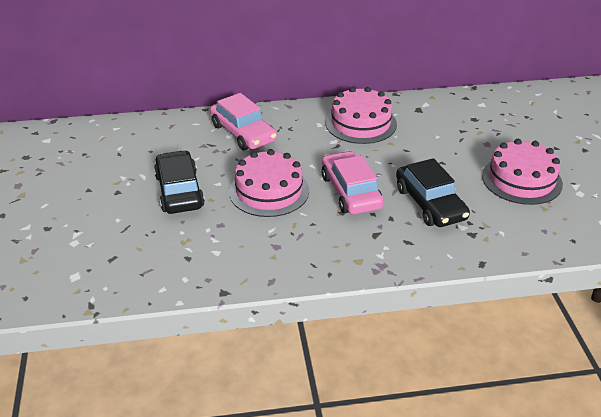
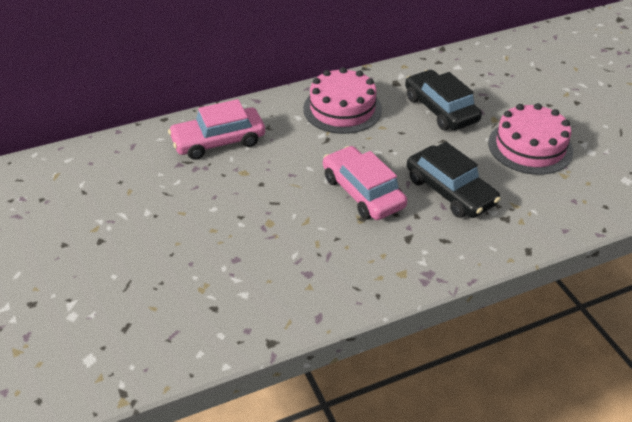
camera: 15 degrees left, 5 degrees up
black car [154,150,205,214] -> black car moved to [405,70,482,130]
pink car [210,93,277,150] -> pink car turned 120 degrees clockwise [168,99,265,160]
pink cake [229,149,309,217] -> none

